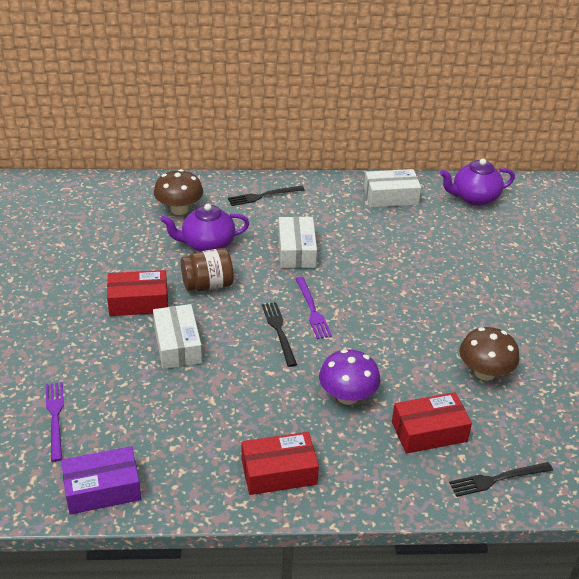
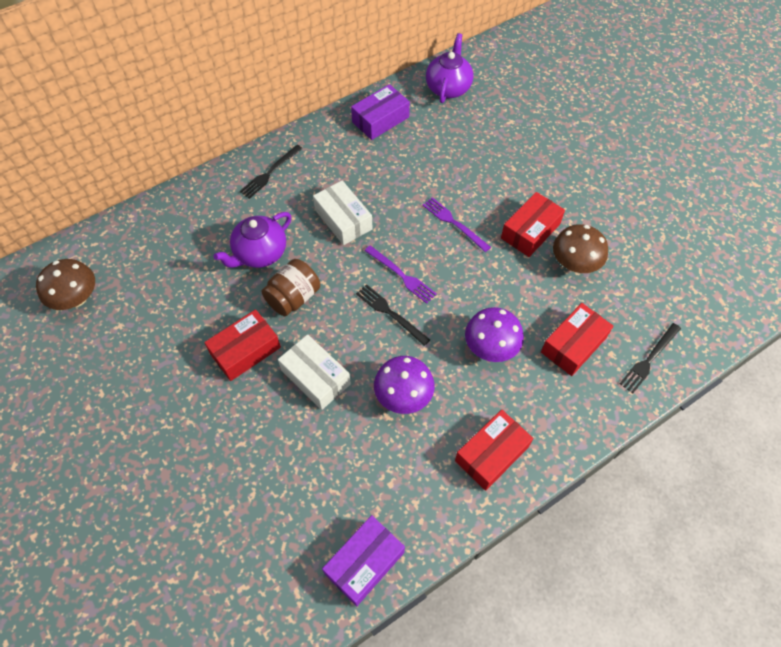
camera: 30 degrees left, 20 degrees up
purple fork [46,382,64,462] -> purple fork moved to [422,197,491,252]
brown mushroom [154,169,203,215] -> brown mushroom moved to [36,259,95,310]
white box [364,169,421,208] -> purple box [351,84,410,140]
purple teapot [440,159,515,206] -> purple teapot turned 150 degrees clockwise [426,33,474,103]
none -> purple mushroom [374,356,435,414]
none -> red box [501,192,565,257]

